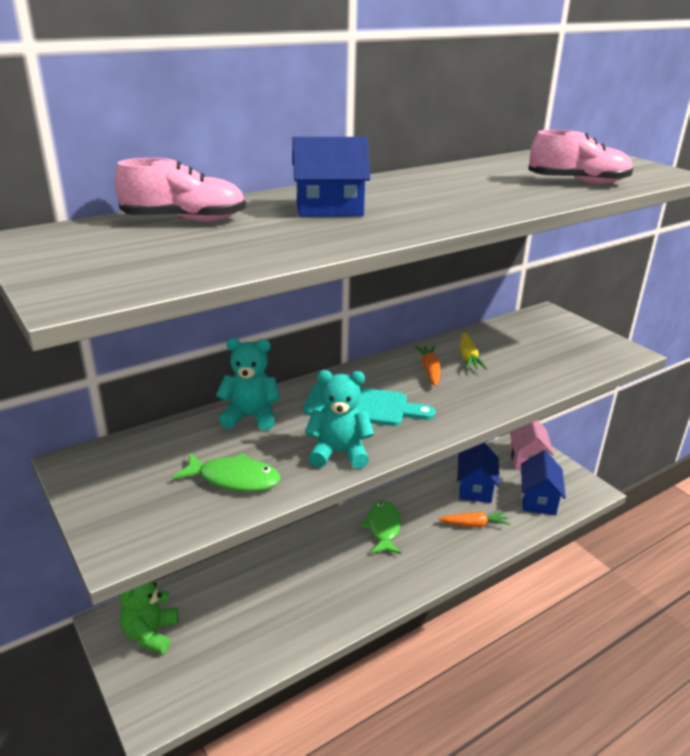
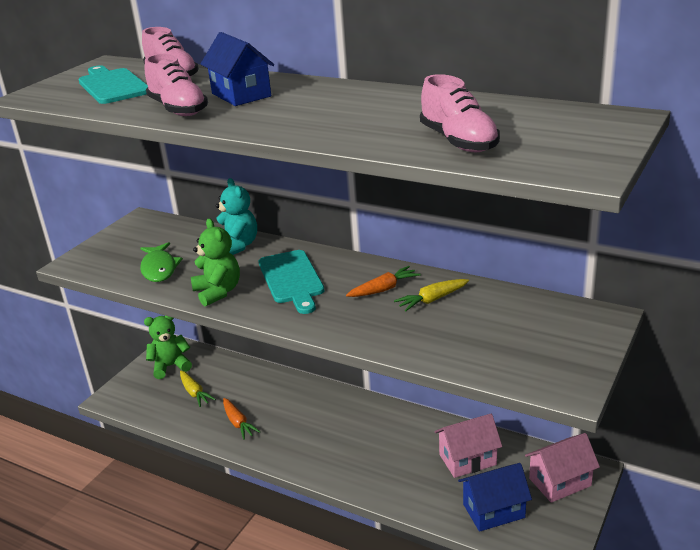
camera: 65 degrees right, 0 degrees up
turquoise teddy bear [305,370,374,469] -> green teddy bear [191,219,240,306]
green fish [361,500,401,554] -> none
orange carrot [438,511,510,527] -> orange carrot moved to [223,398,260,440]
blue house [457,442,500,503] -> pink house [434,414,502,478]
none -> turquoise cutting board [78,65,148,104]
none -> pink shoe [145,54,208,116]
none -> yellow carrot [180,371,216,407]

